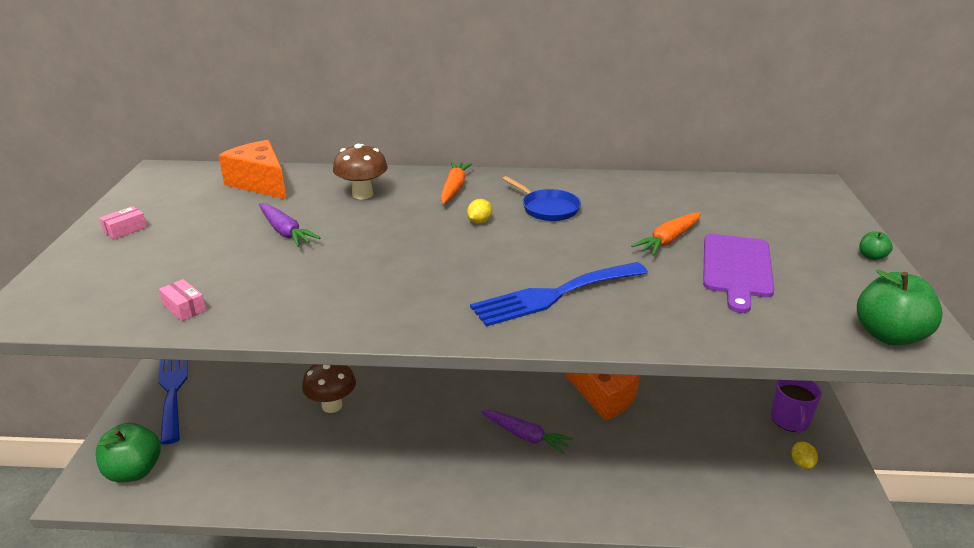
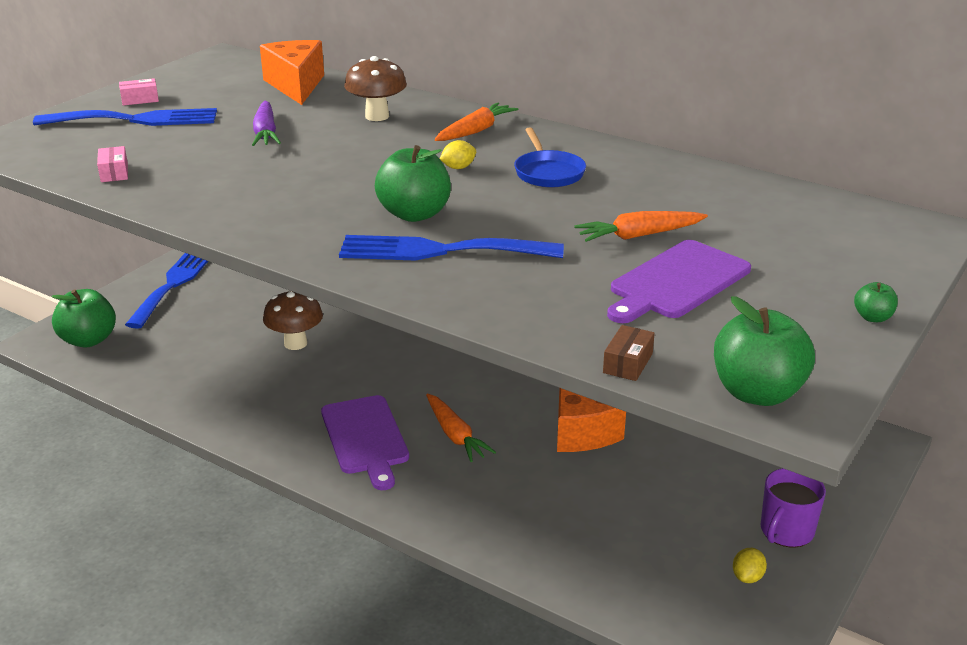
camera: 30 degrees right, 0 degrees up
purple carrot [481,410,573,454] -> orange carrot [426,393,496,462]
none -> blue fork [33,108,217,126]
none -> purple cutting board [321,395,409,490]
none -> green apple [375,145,451,222]
none -> brown box [603,325,655,381]

